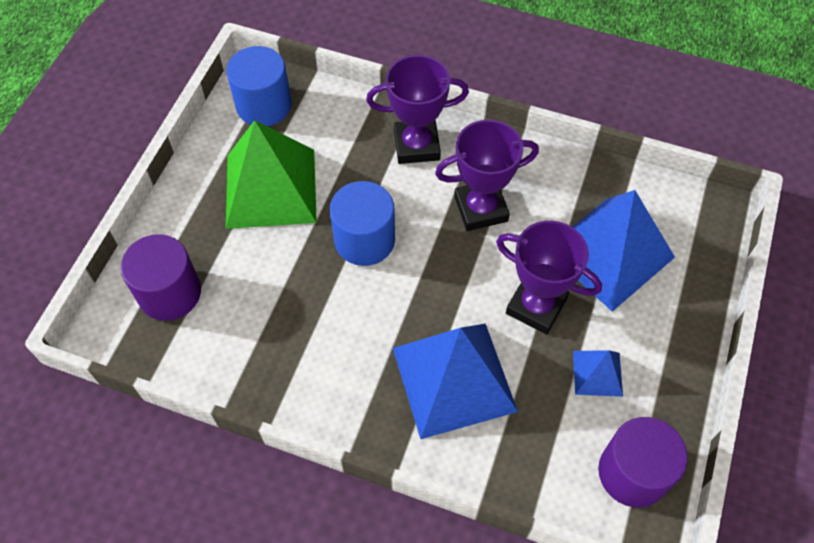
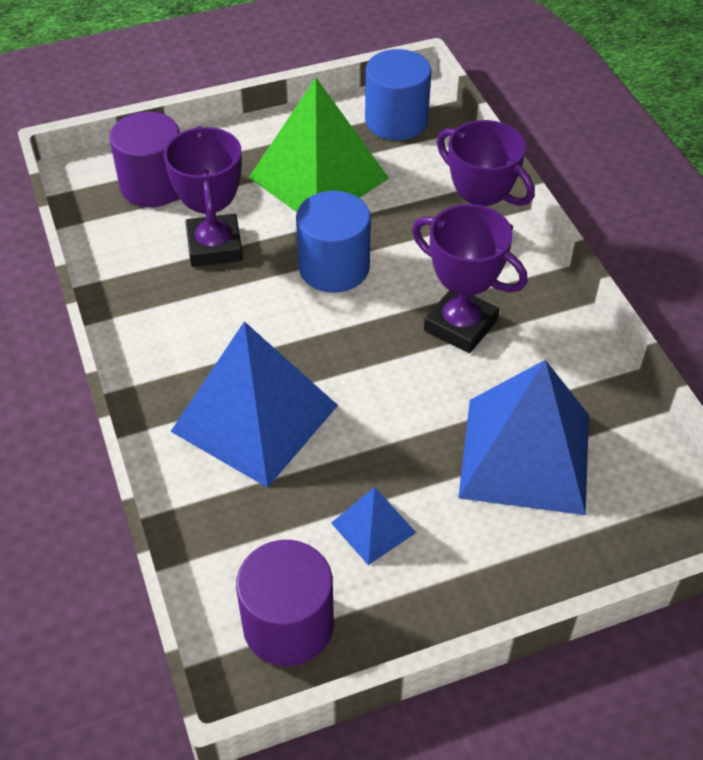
camera: 50 degrees right, 10 degrees down
purple trophy [496,221,602,334] -> purple trophy moved to [164,126,243,267]

